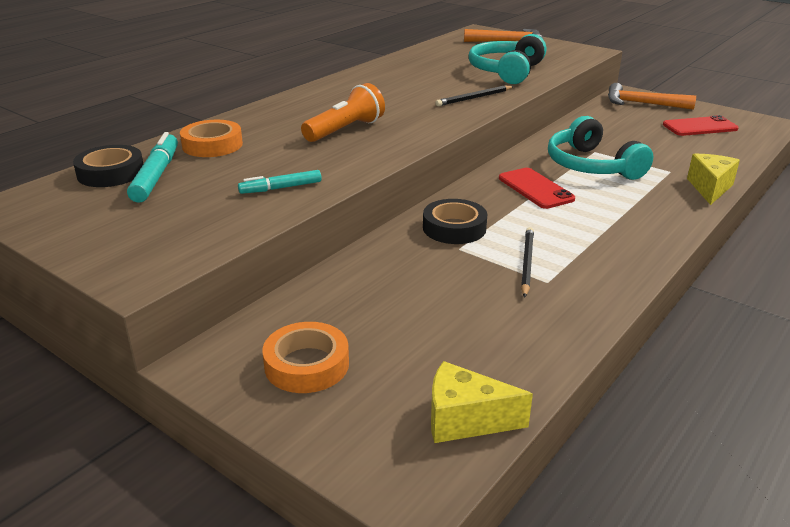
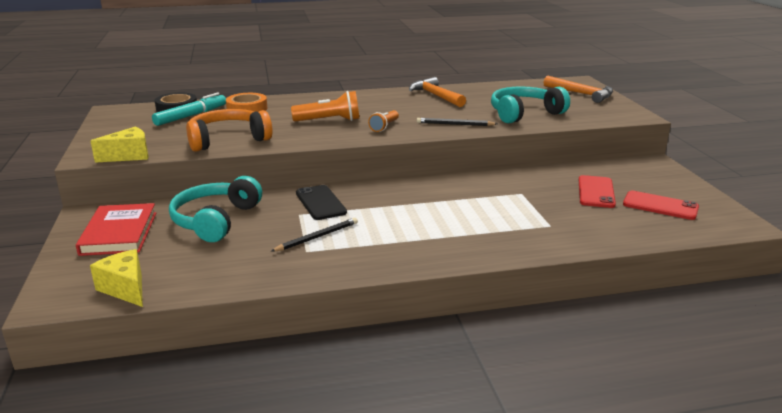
camera: 40 degrees right, 5 degrees down
turquoise marker [238,170,322,194] -> orange headphones [186,109,273,152]
orange tape [262,322,349,393] -> red book [76,203,156,256]
black tape [423,199,487,244] -> black phone [296,185,347,220]
red phone [499,168,575,209] -> red phone moved to [579,175,616,208]
turquoise headphones [548,116,653,180] -> turquoise headphones moved to [169,176,262,242]
orange hammer [608,83,696,110] -> orange hammer moved to [409,77,466,107]
yellow cheese [687,154,740,205] -> yellow cheese moved to [90,126,149,163]
none -> orange flashlight [368,110,399,132]

